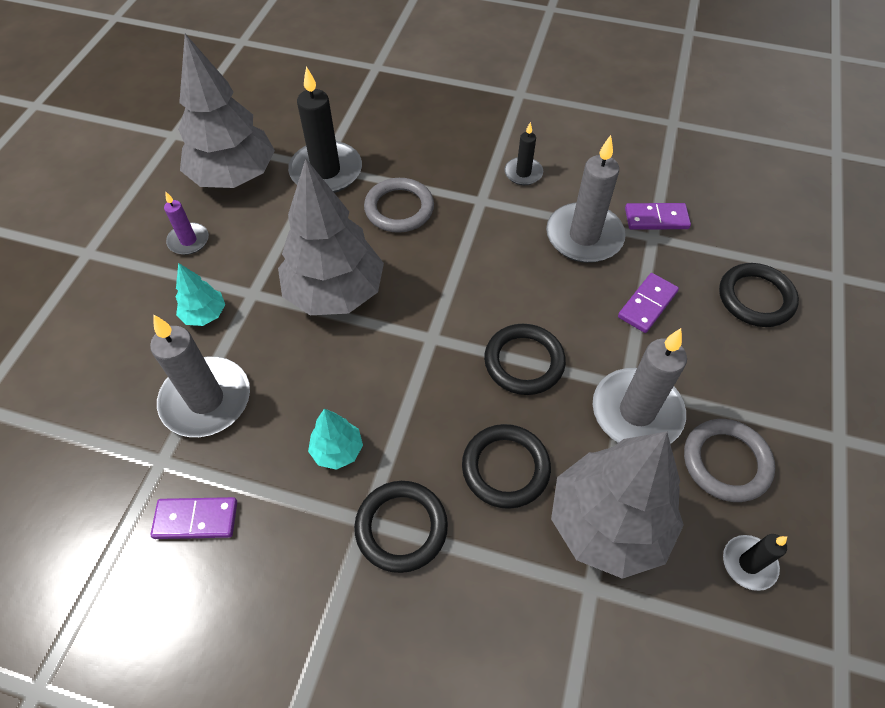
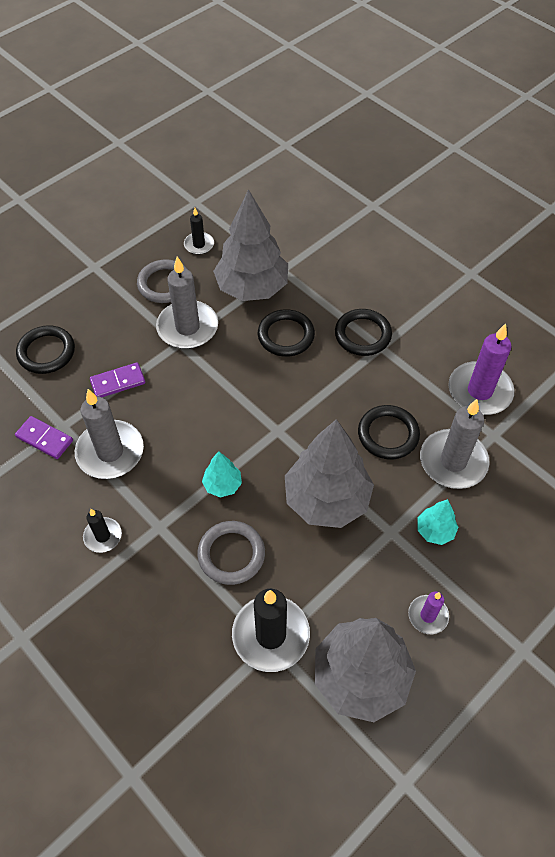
camera: 150 degrees left, 0 degrees up
purple domino [151,497,237,539] -> purple candle [448,323,514,415]
turquoise tree [308,408,363,470] -> turquoise tree moved to [202,451,242,498]
black ring [484,324,566,395] -> black ring moved to [358,405,420,459]

